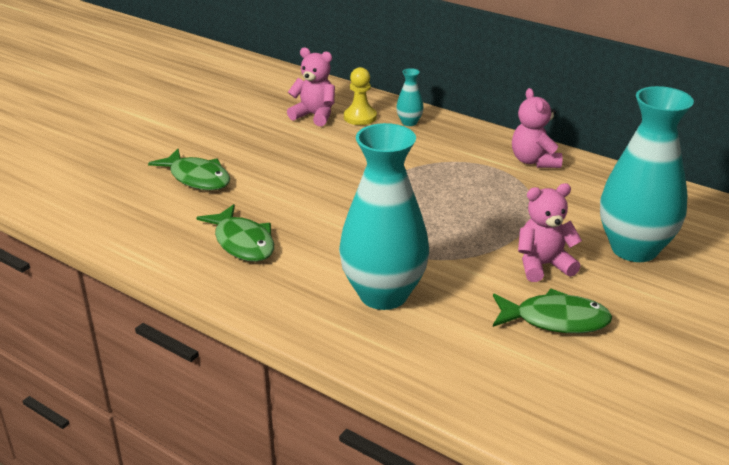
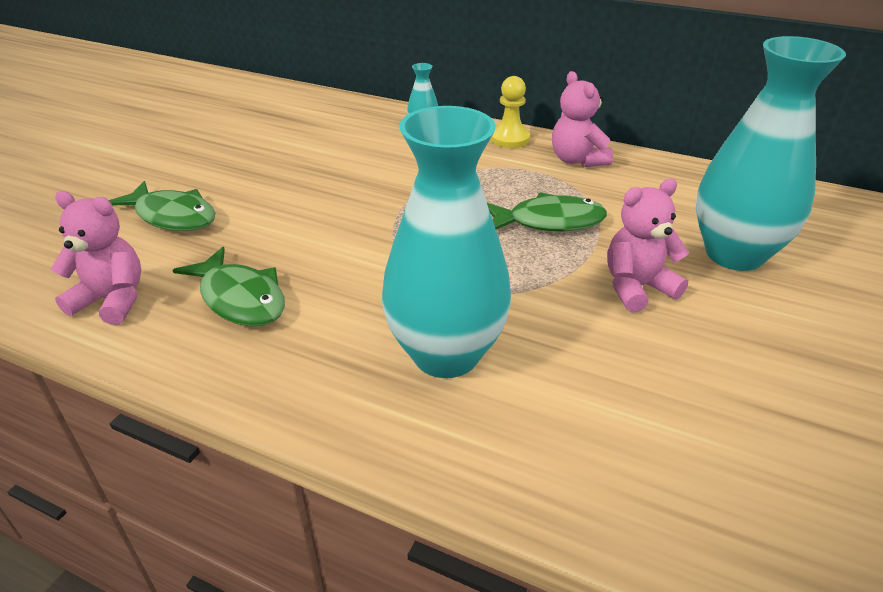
camera: 10 degrees left, 5 degrees up
pink teddy bear [287,48,335,126] -> pink teddy bear moved to [51,191,141,325]
yellow pawn [344,67,377,125] -> yellow pawn moved to [490,76,530,148]
green fish [493,289,612,333] -> green fish moved to [487,192,607,232]

